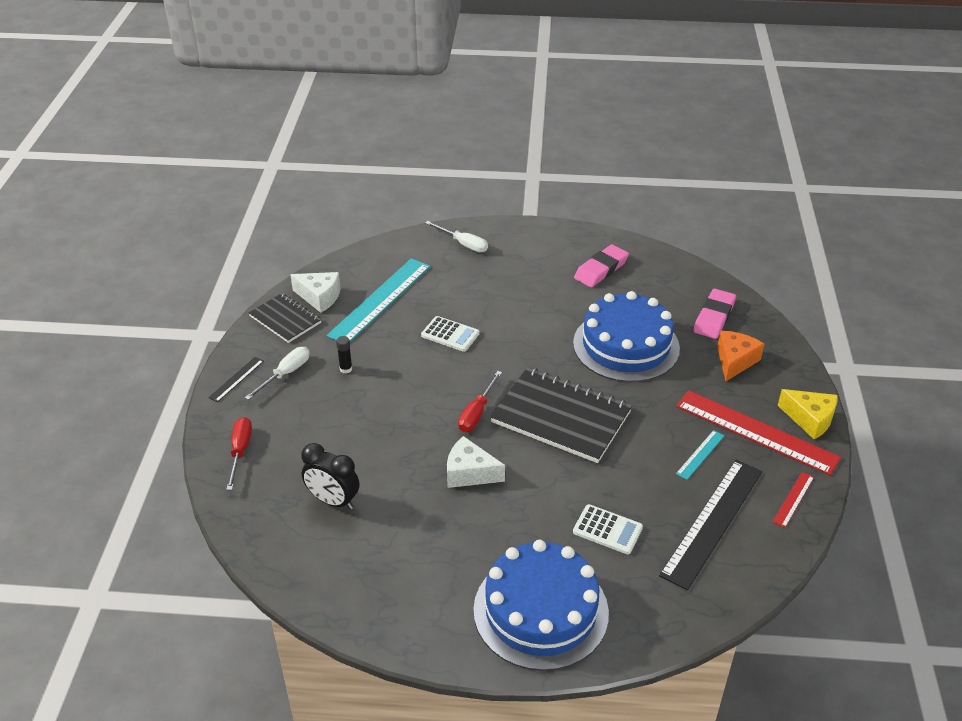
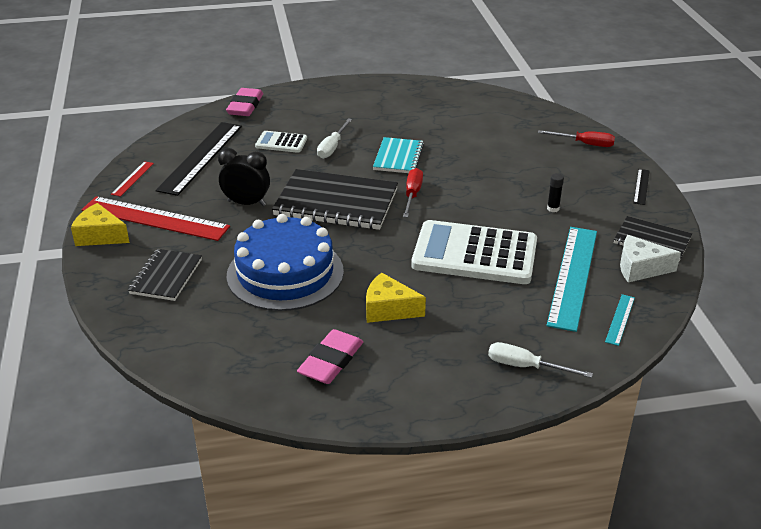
camera: 165 degrees right, 5 degrees down
red screwdriver [226,417,252,490] -> red screwdriver turned 60 degrees counterclockwise [538,130,615,147]
white screwdriver [245,347,310,400] -> white screwdriver moved to [317,118,352,159]
black clock [301,443,359,510] -> black clock moved to [218,148,270,206]
white calculator [421,316,480,352] -> white calculator [411,220,537,284], size x2.13
white cheese [447,436,505,488] -> turquoise notebook [373,137,424,173]
blue cake [473,540,609,671] -> none
turquoise ruler [676,430,725,480] -> turquoise ruler moved to [605,294,635,346]
pink eraser [693,289,736,339] -> pink eraser moved to [226,88,263,116]
orange cheese [717,331,764,381] -> black notebook [128,249,202,301]
none -> yellow cheese [366,273,426,323]

